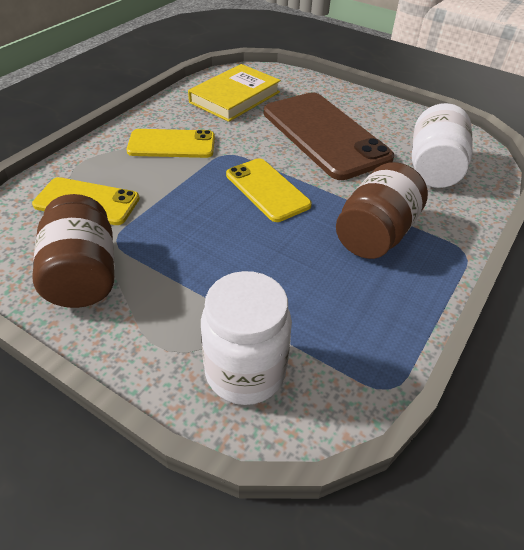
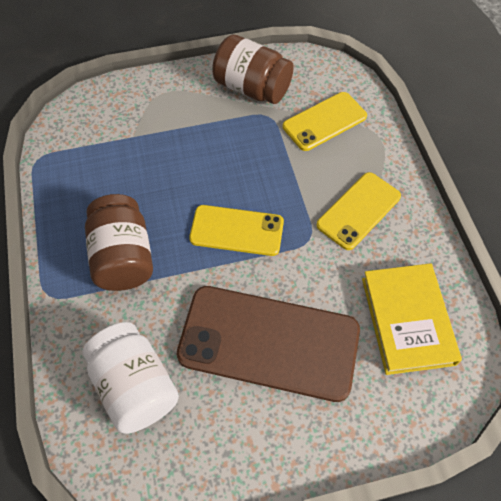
camera: 135 degrees right, 15 degrees up
white jar [201,271,292,405] -> none

